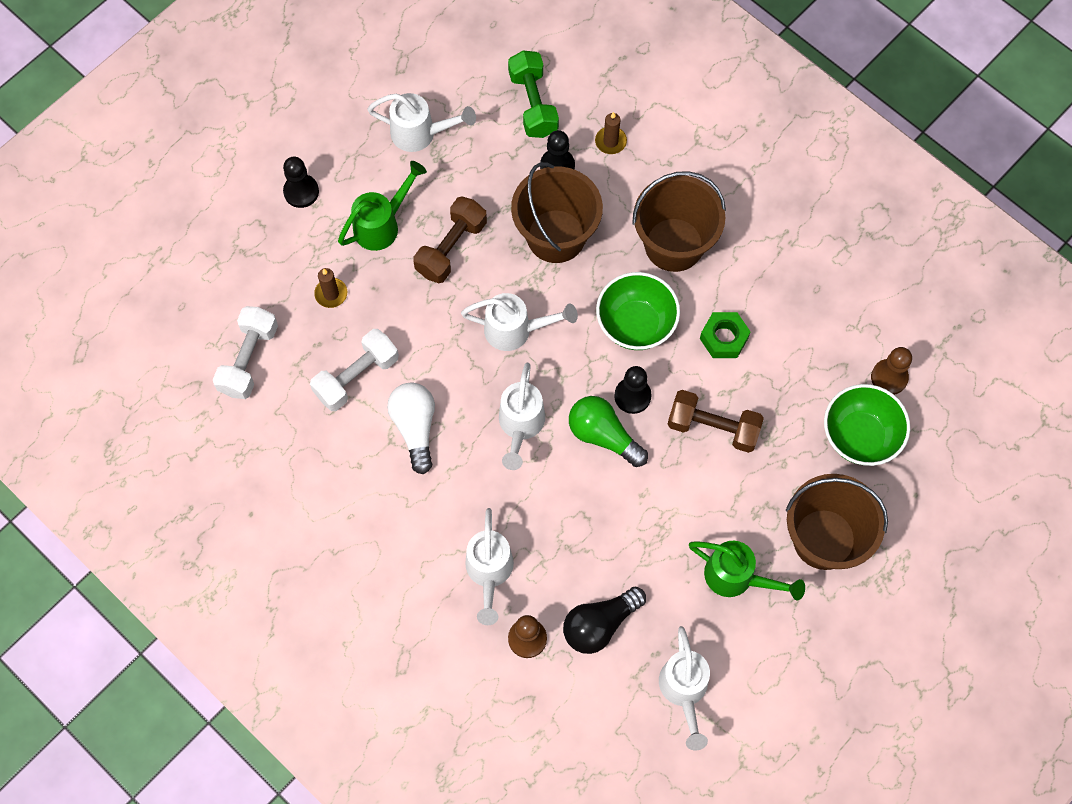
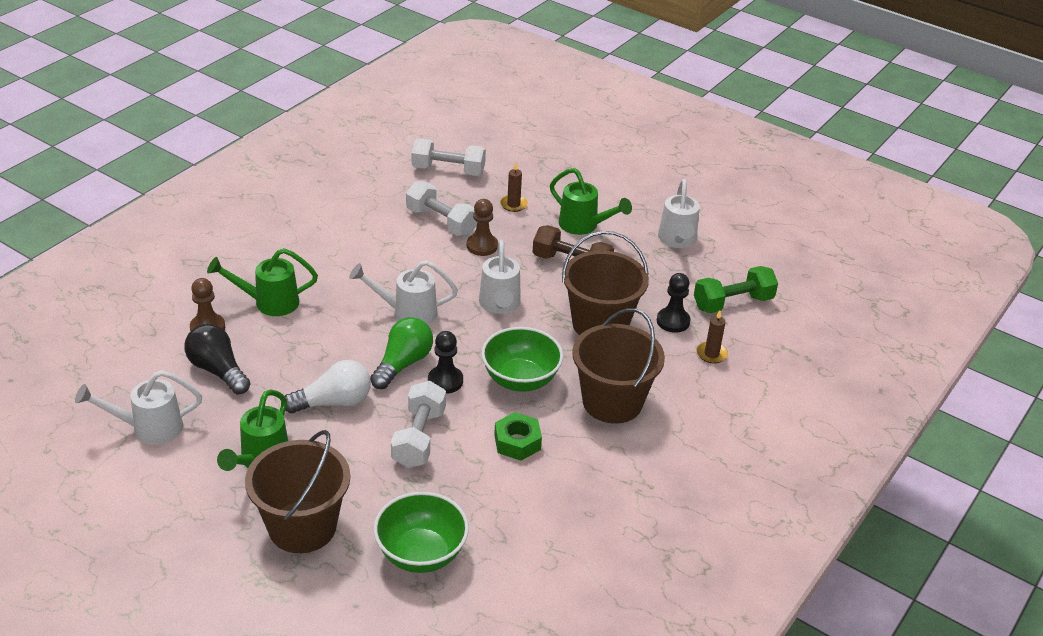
camera: 80 degrees right, 30 degrees down
black pawn [283,157,319,208] -> none
white light bulb [387,382,435,474] -> white light bulb moved to [285,360,371,414]
white watering can [465,508,514,625] -> green watering can [207,248,318,316]
brown dumbbell [667,390,764,453] -> white dumbbell [391,381,446,468]
brown pawn [871,347,912,395] -> brown pawn moved to [467,199,498,256]

